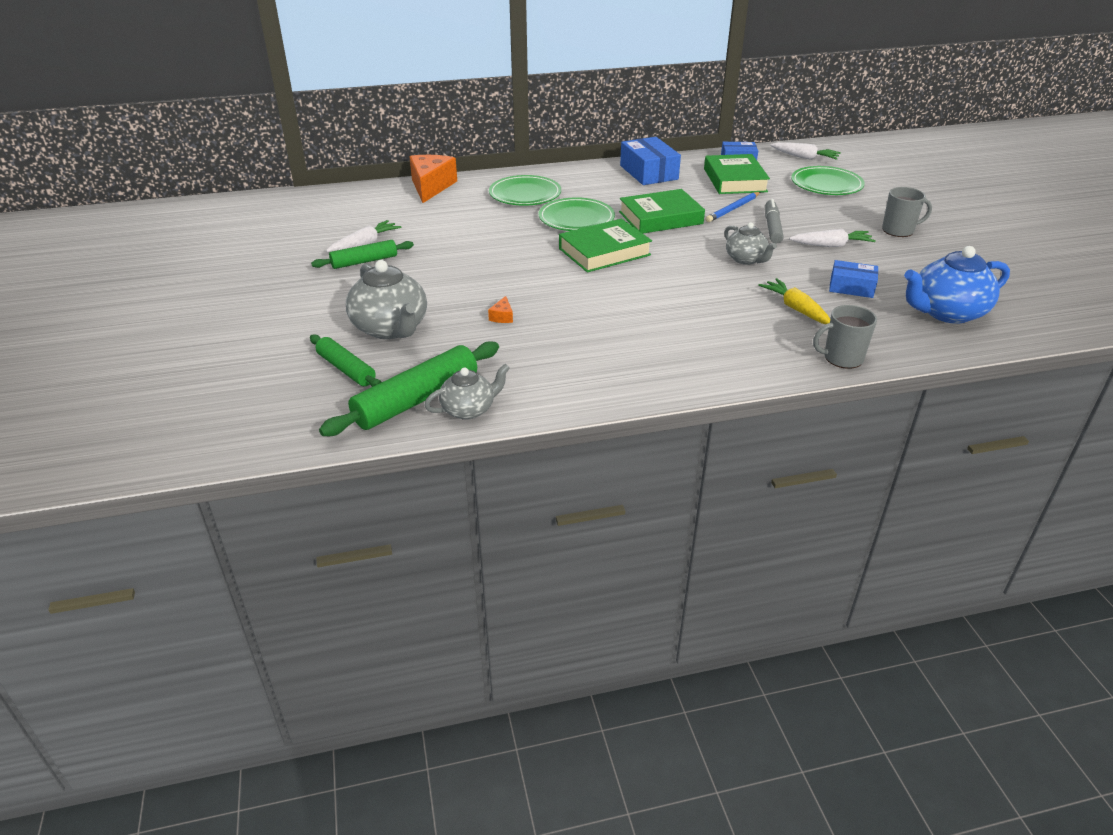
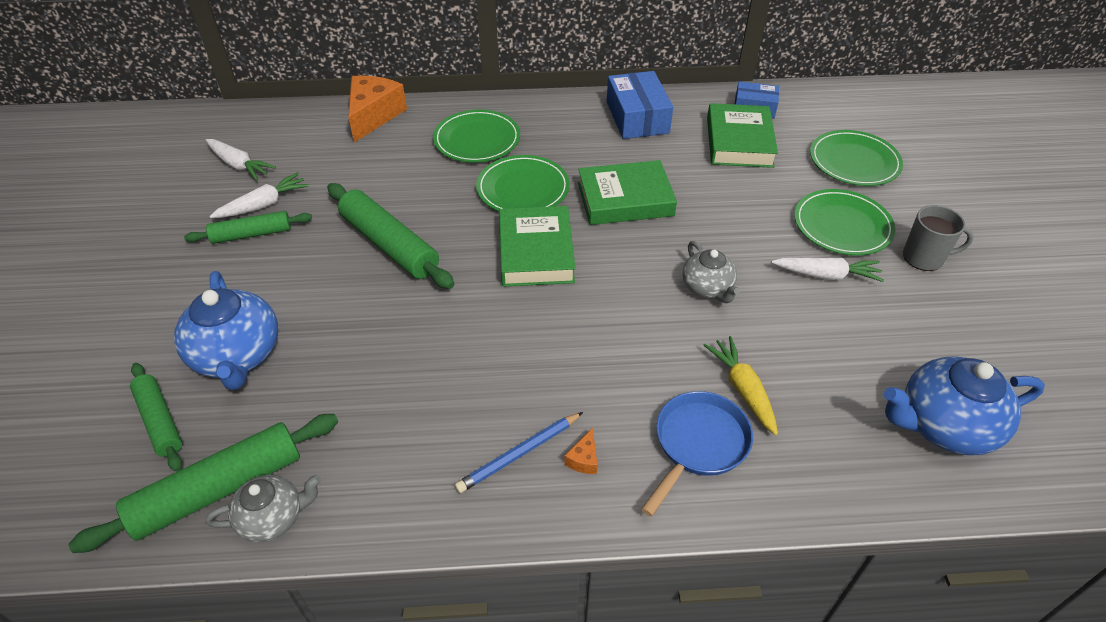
camera: 10 degrees right, 10 degrees up
grey teapot [346,260,427,339] -> blue teapot [174,271,278,390]
orange cheese [488,296,513,323] -> orange cheese moved to [564,428,597,474]
green book [559,219,652,272] -> green book turned 75 degrees counterclockwise [499,206,576,287]
blue pencil [706,192,760,222] -> blue pencil moved to [455,412,583,493]
grey marker [765,199,784,243] -> none
white carrot [770,142,841,160] -> white carrot moved to [206,139,276,181]
grey mug [813,305,877,369] -> none
blue box [829,260,878,298] -> none
none -> green rolling pin [327,183,454,289]
none -> blue pan [641,391,753,516]
none -> green plate [794,189,896,255]

